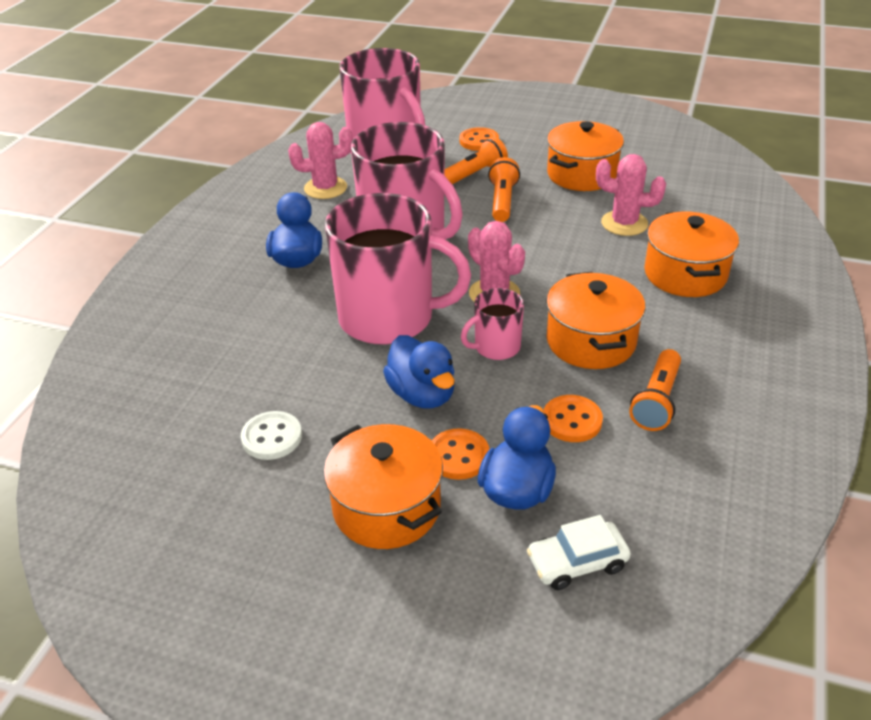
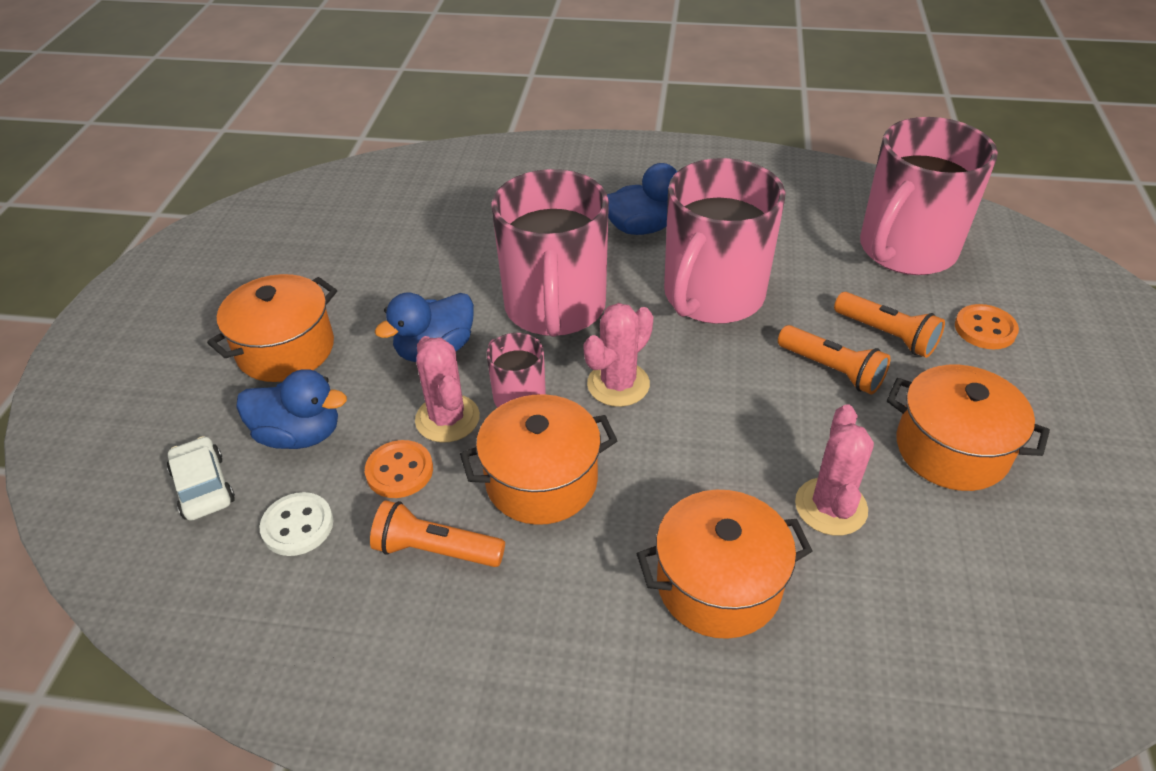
camera: 80 degrees right, 5 degrees up
white button [241,411,302,460] -> white button moved to [260,492,333,556]
pink cactus [288,122,353,199] -> pink cactus moved to [415,336,480,443]
orange button [432,428,490,480] -> none
orange flashlight [488,157,520,222] -> orange flashlight turned 45 degrees clockwise [778,325,890,394]

